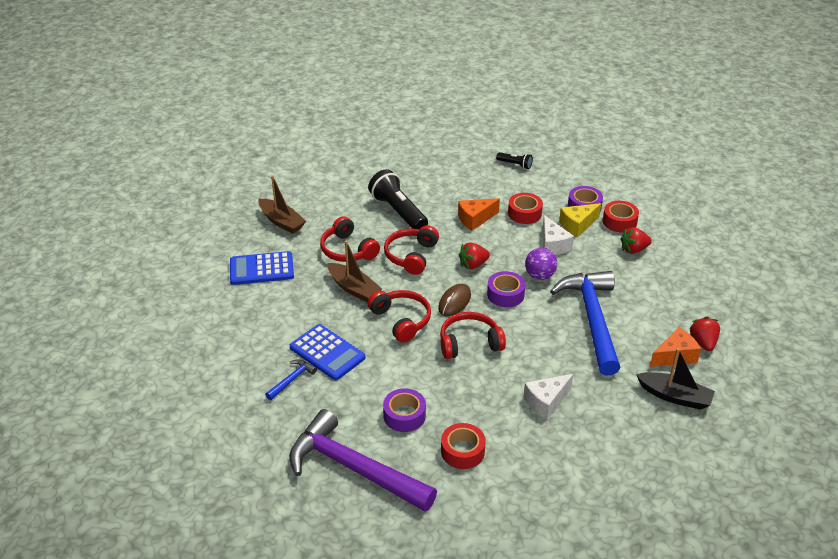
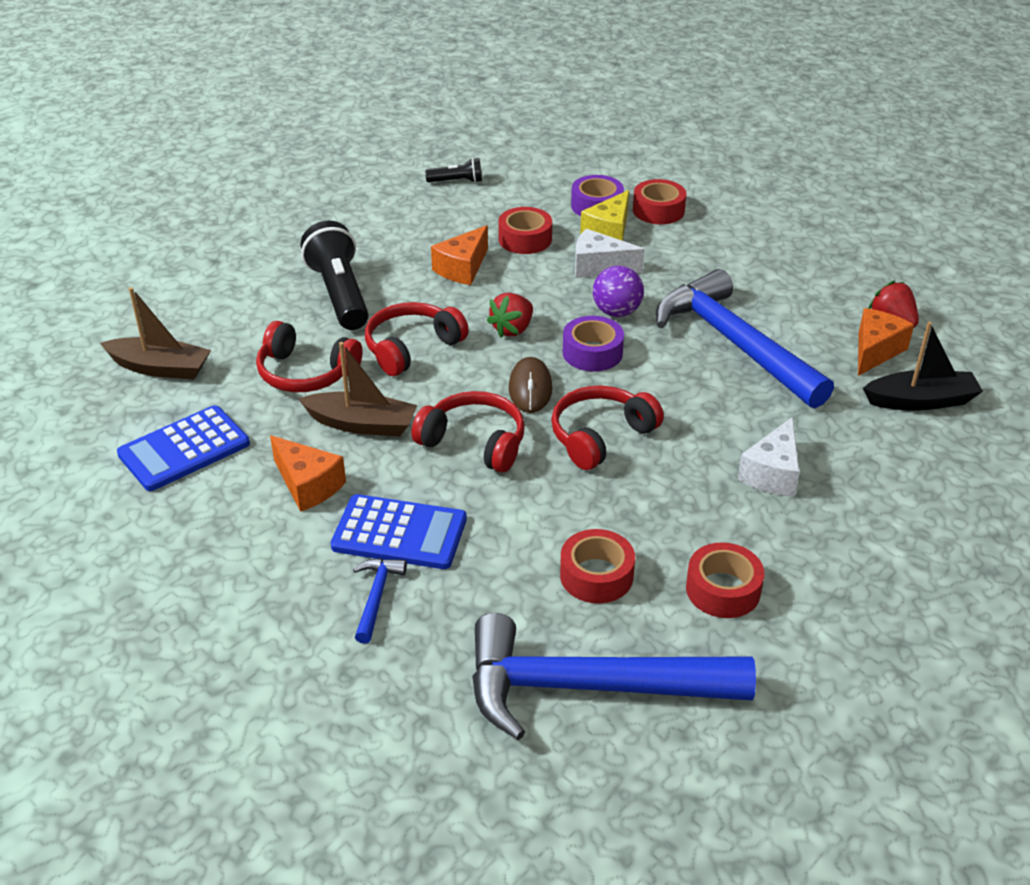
camera: 30 degrees left, 0 degrees up
purple hammer [289,409,437,512] -> blue hammer [472,613,756,740]
black flashlight [368,169,428,229] -> black flashlight turned 45 degrees clockwise [301,220,369,330]
purple tape [383,388,426,432] -> red tape [560,529,635,603]
red headphones [384,225,439,275] -> red headphones turned 60 degrees clockwise [365,302,469,376]
white cheese [543,215,574,255] -> white cheese turned 150 degrees clockwise [575,229,645,278]
red strawberry [620,227,652,254] -> none
none -> orange cheese [270,435,346,512]

